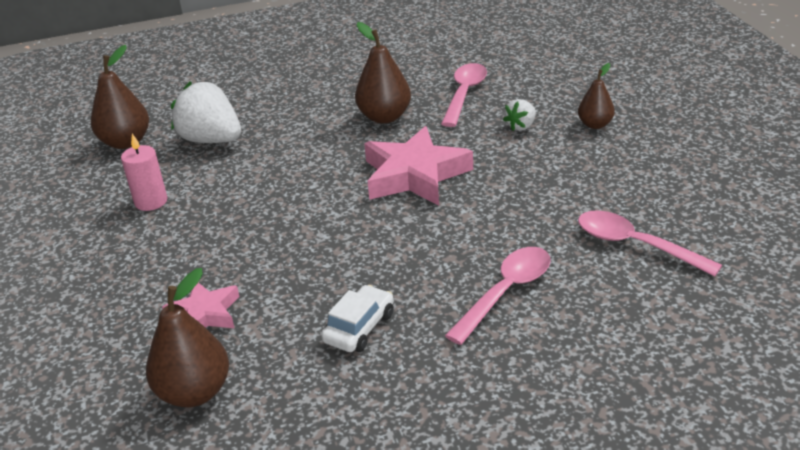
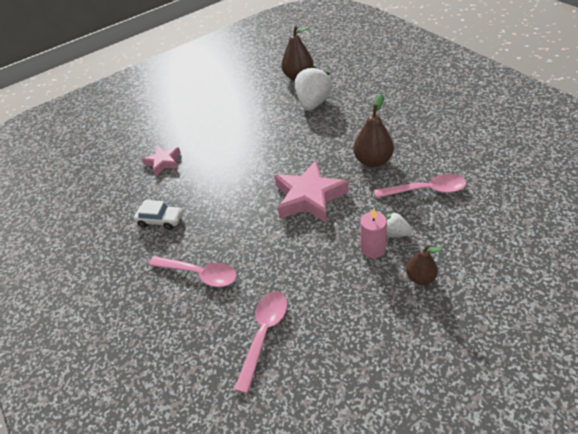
camera: 75 degrees right, 10 degrees up
pink candle [121,134,168,211] -> pink candle moved to [360,209,387,258]
brown pear [146,268,229,407] -> none

